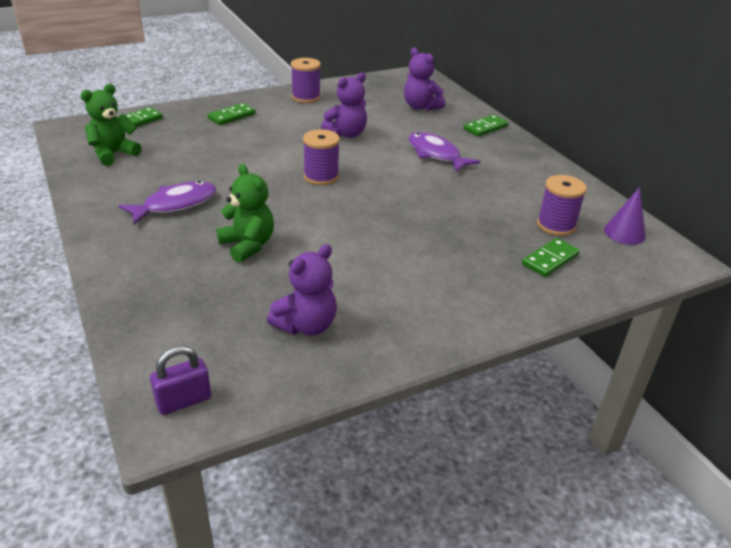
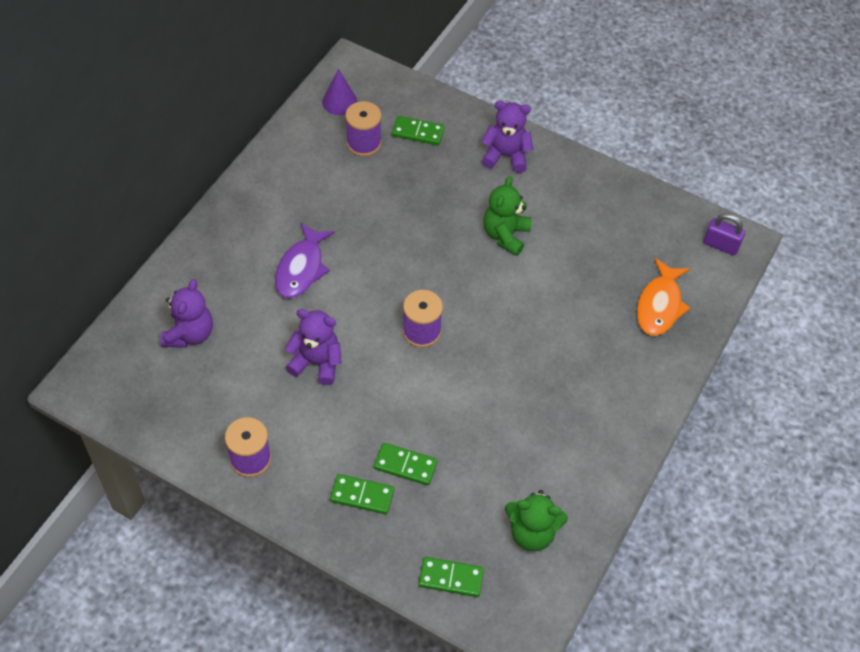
camera: 125 degrees left, 20 degrees up
purple fish [118,181,216,225] -> none
green teddy bear [217,164,274,263] -> green teddy bear moved to [483,176,532,256]
purple teddy bear [267,244,337,335] -> purple teddy bear moved to [481,101,533,173]
green domino [463,114,509,137] -> green domino moved to [374,443,438,486]
none -> orange fish [637,258,690,336]

